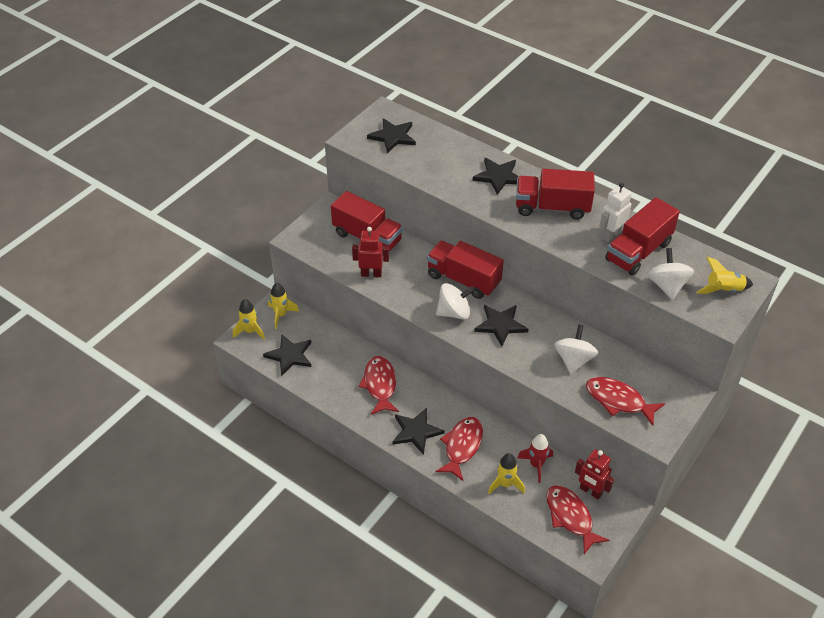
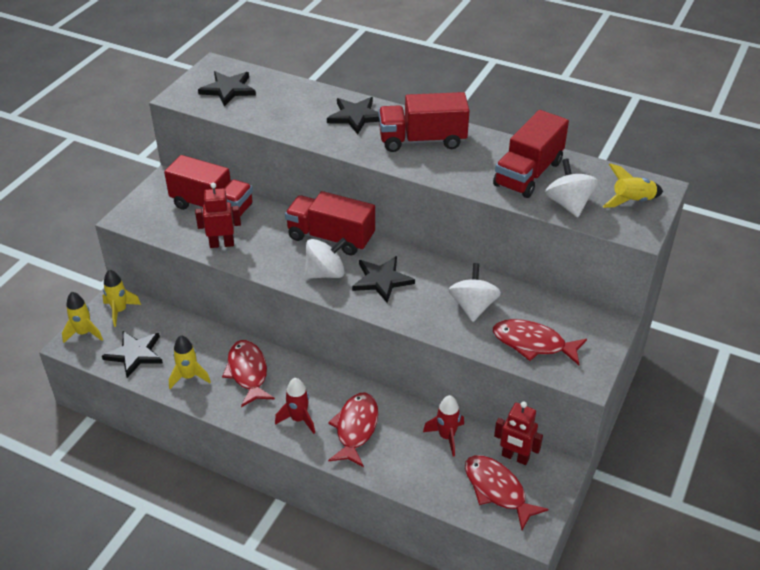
camera: 10 degrees left, 5 degrees down
black star [392,408,445,455] -> red rocket [275,378,315,434]
yellow rocket [488,453,525,494] -> yellow rocket moved to [169,335,211,389]
white robot [599,183,631,242] -> none

